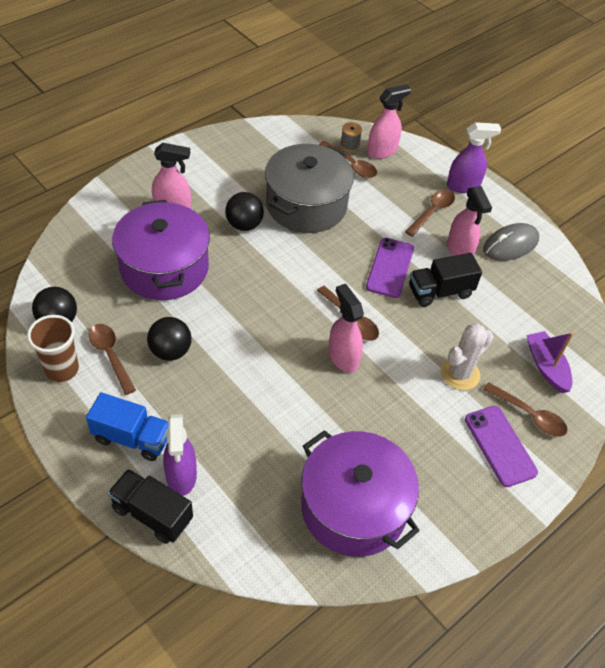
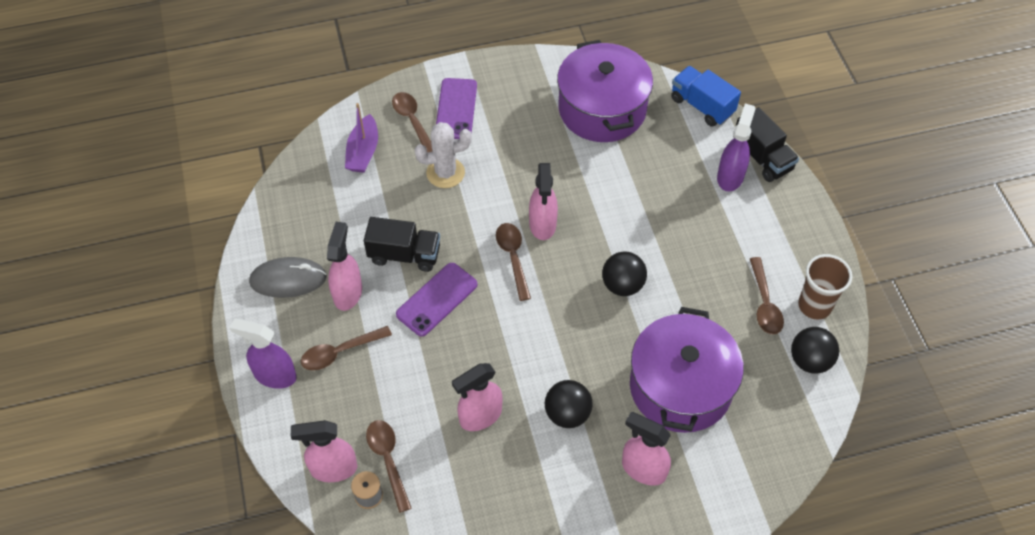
camera: 150 degrees left, 5 degrees up
blue truck [86,392,168,461] -> blue truck moved to [671,66,741,127]
black ball [147,317,192,361] -> black ball moved to [602,251,647,296]
grey pot [265,144,354,233] -> pink spray bottle [452,363,502,431]

